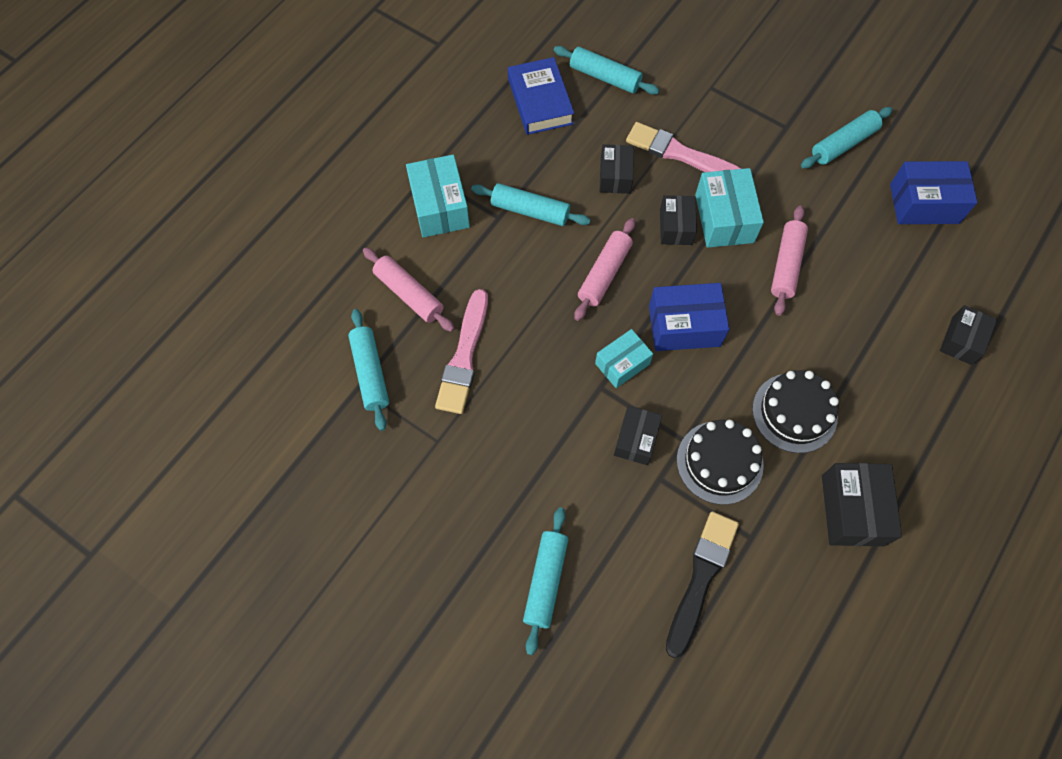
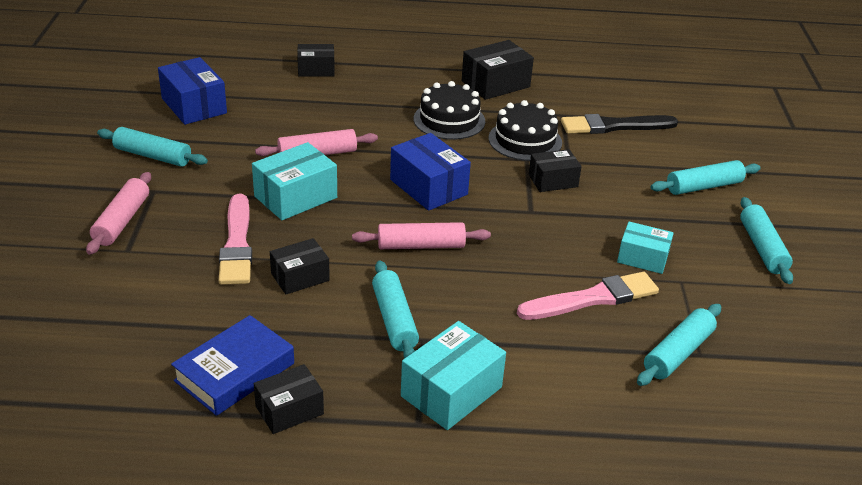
camera: 125 degrees left, 30 degrees down
pink rolling pin [363,248,455,332] -> pink rolling pin moved to [86,172,151,255]
turquoise rolling pin [554,46,659,95] -> turquoise rolling pin moved to [740,197,793,284]
turquoise box [595,329,653,388] -> turquoise box moved to [617,221,674,274]
black box [660,195,697,245] -> black box moved to [254,364,324,434]

